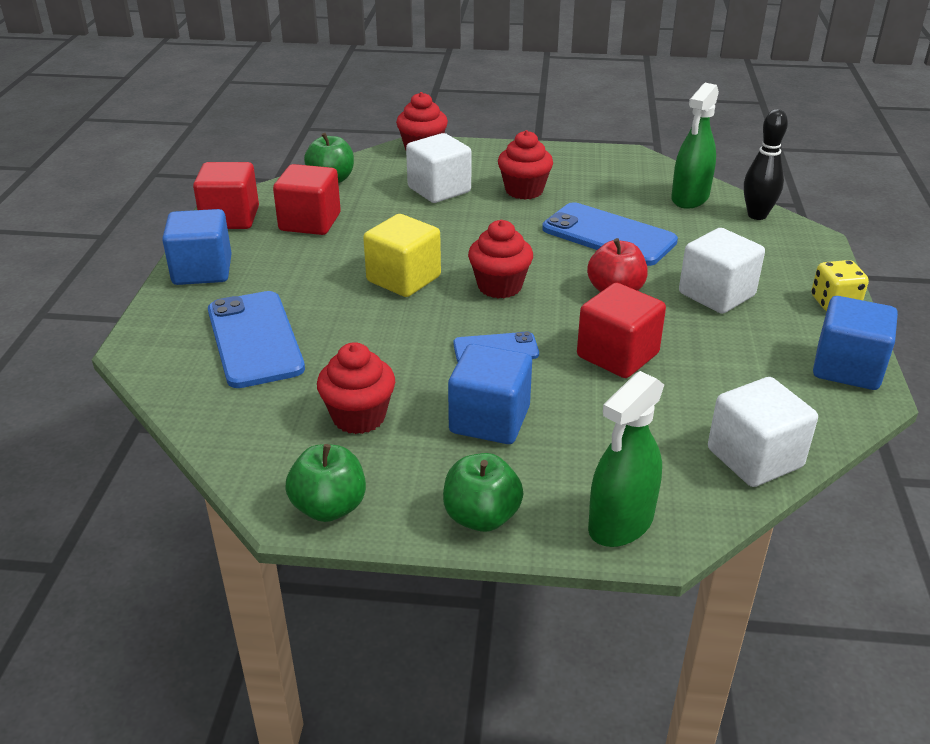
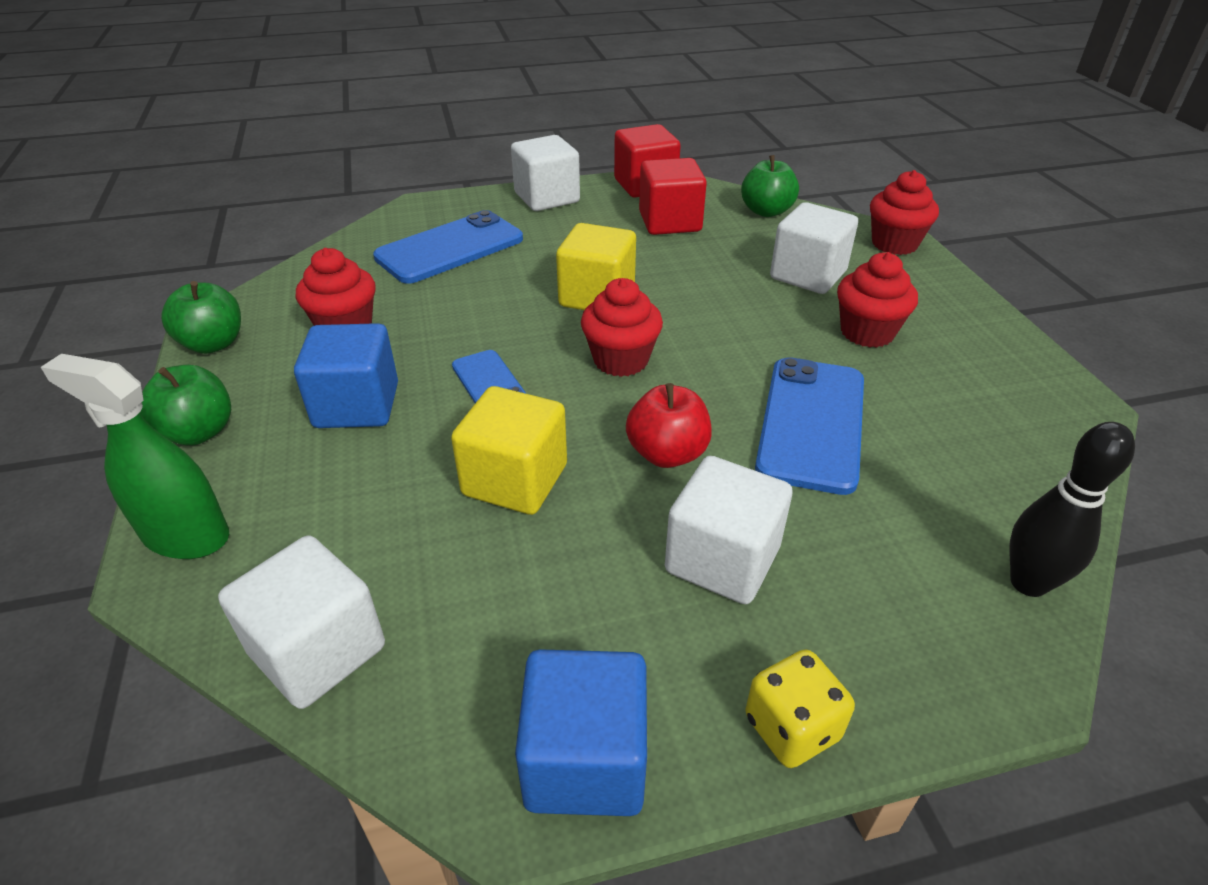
camera: 70 degrees right, 5 degrees up
blue cube [162,209,232,285] -> white cube [511,135,580,211]
red cube [577,283,666,378] -> yellow cube [451,386,567,515]
green spray bottle [671,83,719,209] -> none

